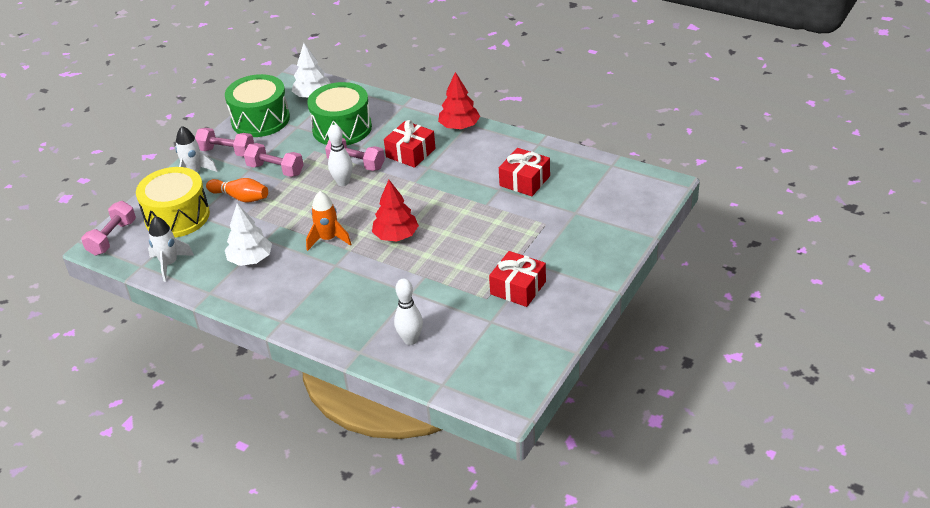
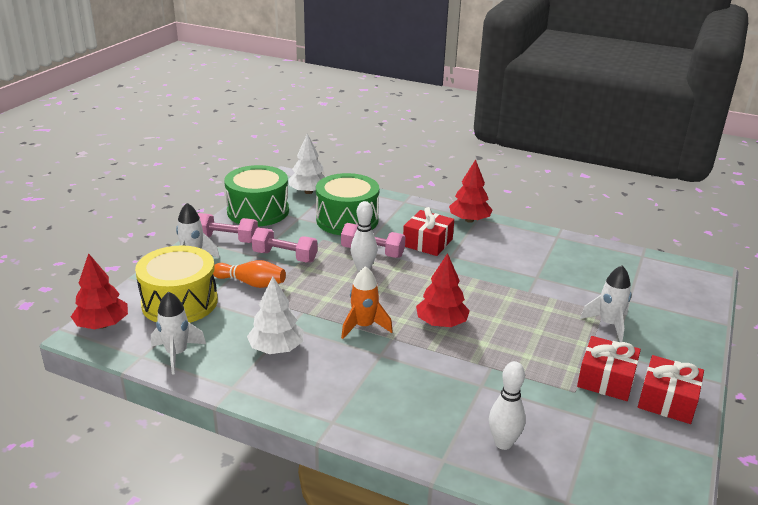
camera: 10 degrees left, 10 degrees down
pink dumbbell [81,201,136,256] -> red tree [71,253,128,329]
red gift [499,148,550,196] -> red gift moved to [638,355,704,424]
none -> white rocket [580,265,632,342]

